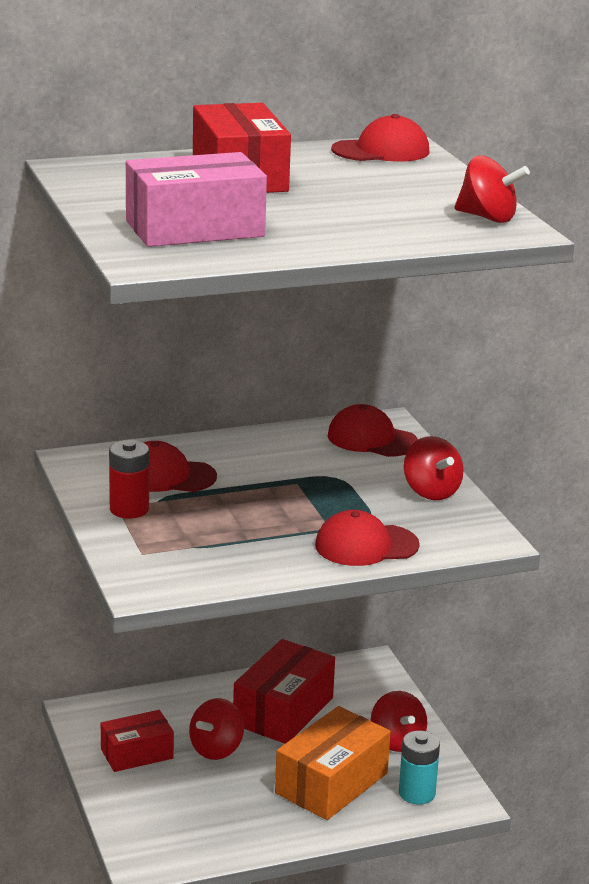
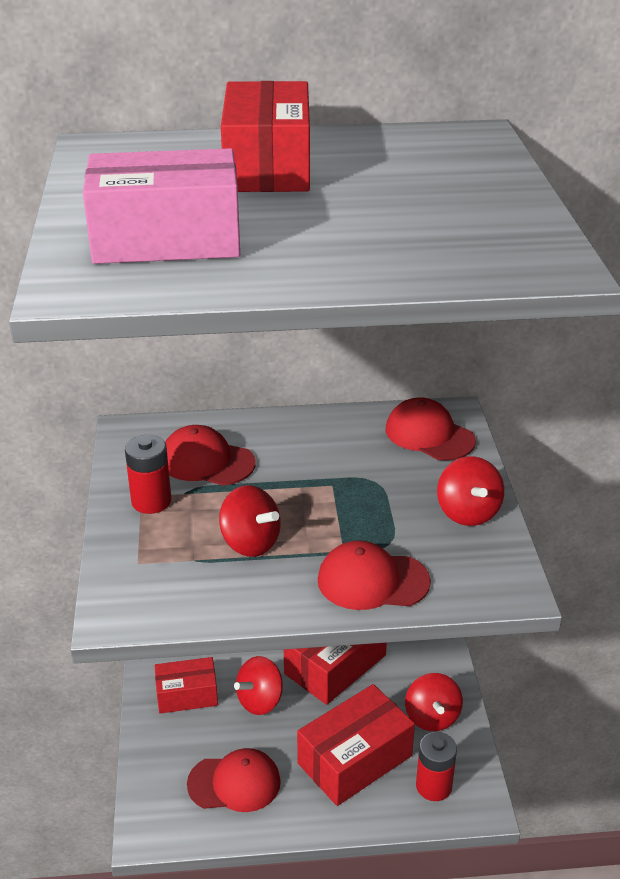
camera: 15 degrees right, 10 degrees up
orange box [275,706,391,820] -> red box [297,684,415,806]
red cap [331,114,429,162] -> red cap moved to [187,748,281,812]
turquoise battery [399,731,440,804] -> red battery [416,732,457,801]
red spinning top [455,156,530,223] -> red spinning top moved to [219,485,281,557]

